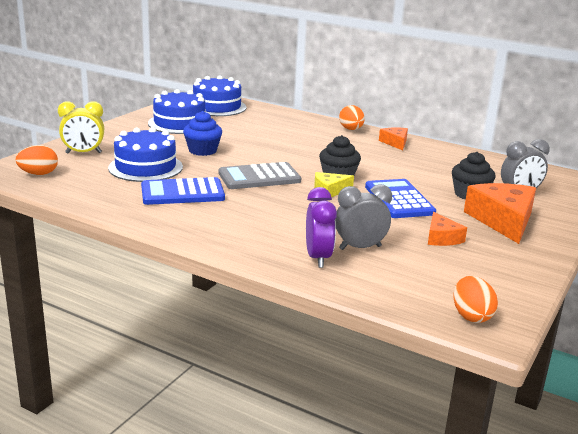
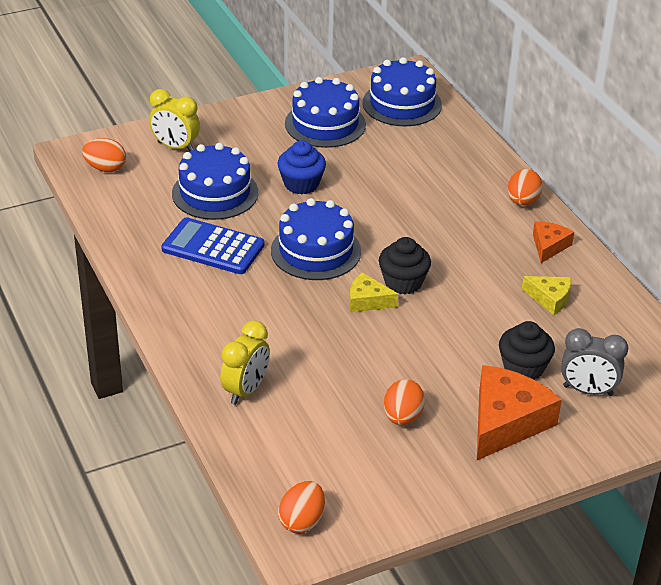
camera: 35 degrees right, 15 degrees up
grey calculator [219,162,301,189] -> blue cake [271,198,361,280]
purple clock [306,187,337,268] -> yellow clock [220,320,270,405]
grey clock [335,184,392,250] -> none
blue calculator [365,179,436,218] -> none
orange cheese [428,212,467,246] -> orange egg [384,379,425,425]
none -> yellow cheese [522,276,571,315]

